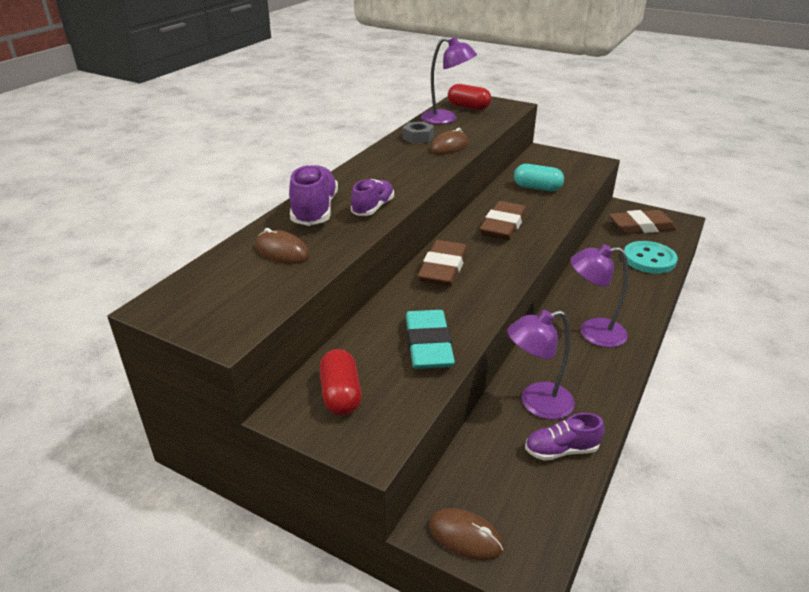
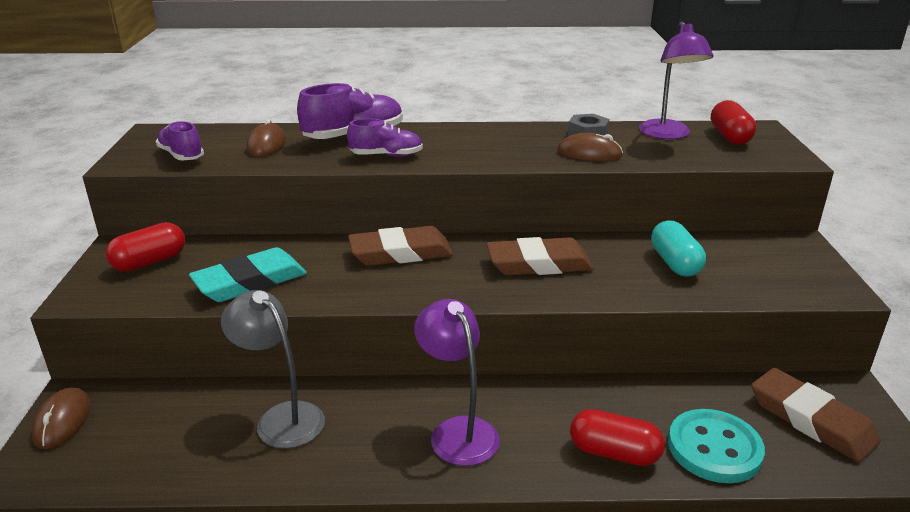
camera: 60 degrees right, 5 degrees down
purple lamp [507,310,575,419] -> grey lamp [221,290,325,448]
purple shoe [525,413,605,461] -> purple shoe moved to [156,121,204,160]
none -> red capsule [570,409,665,466]

